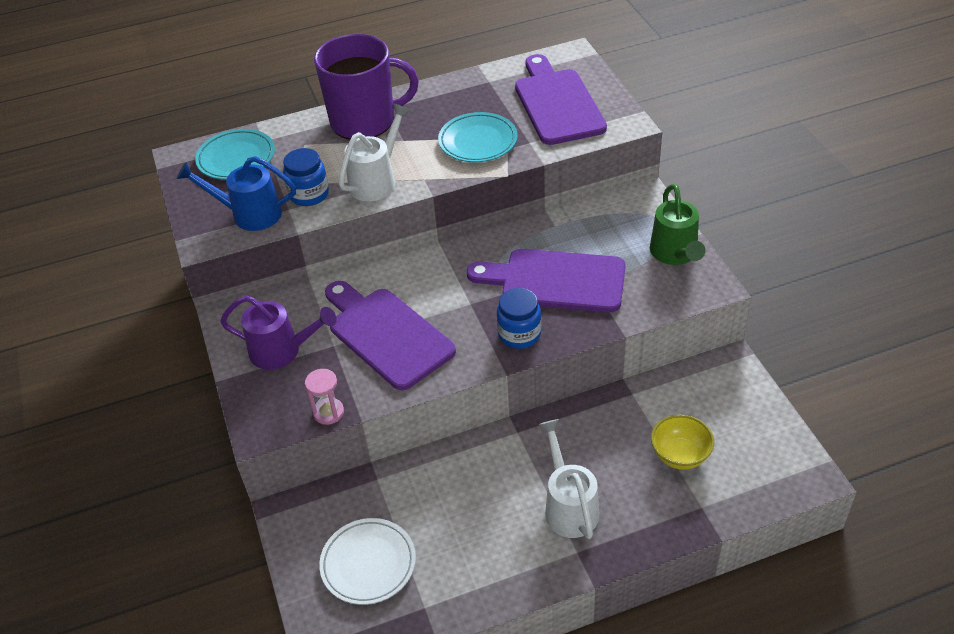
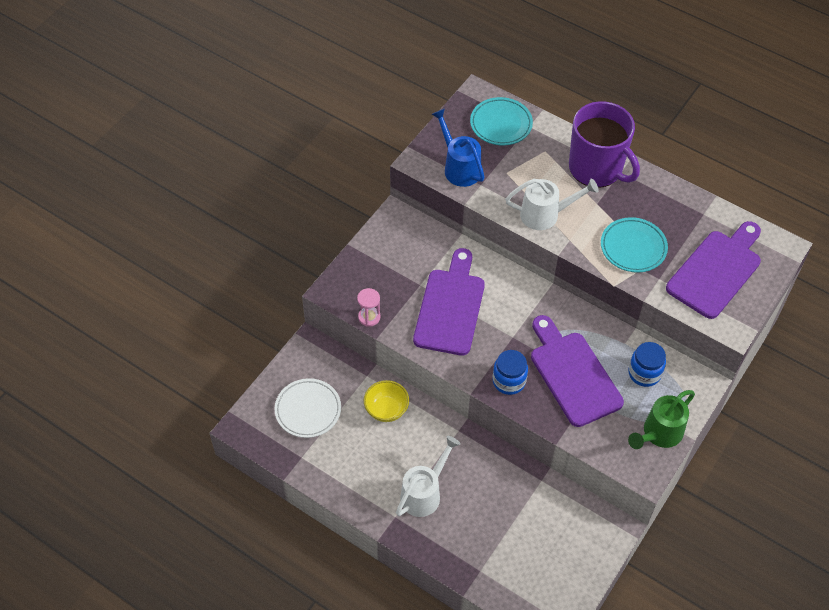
camera: 50 degrees right, 10 degrees up
purple watering can [220,296,337,370] -> none
blue jar [283,148,329,206] -> blue jar moved to [628,342,666,387]
yellow bowl [651,415,714,470] -> yellow bowl moved to [364,380,409,422]

